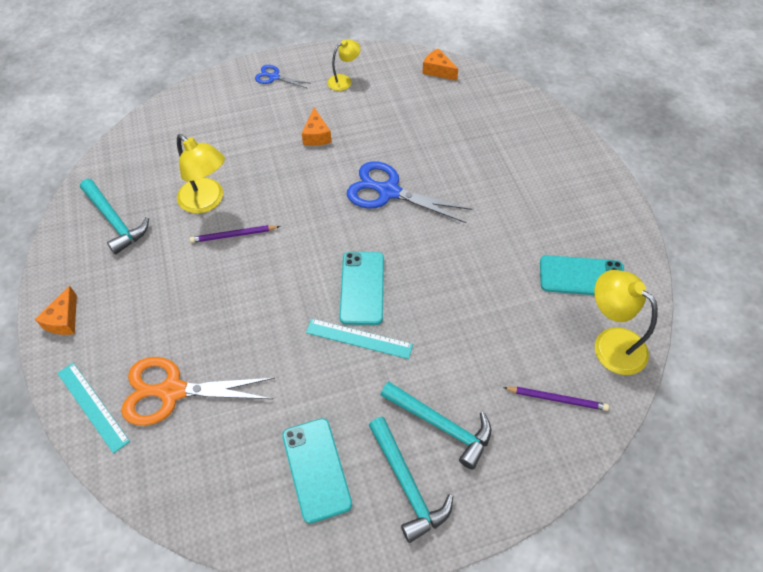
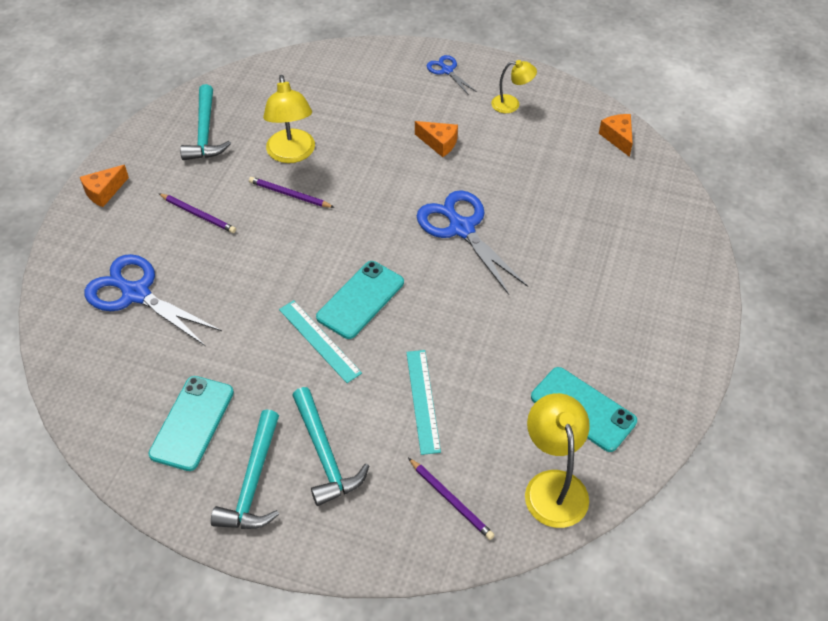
camera: 35 degrees right, 5 degrees down
turquoise ruler [57,363,130,454] -> turquoise ruler moved to [406,350,441,455]
orange scissors [121,357,275,426] -> blue scissors [84,254,222,346]
orange cheese [302,108,332,146] -> orange cheese turned 90 degrees counterclockwise [415,121,458,157]
none -> purple pencil [158,193,236,233]

